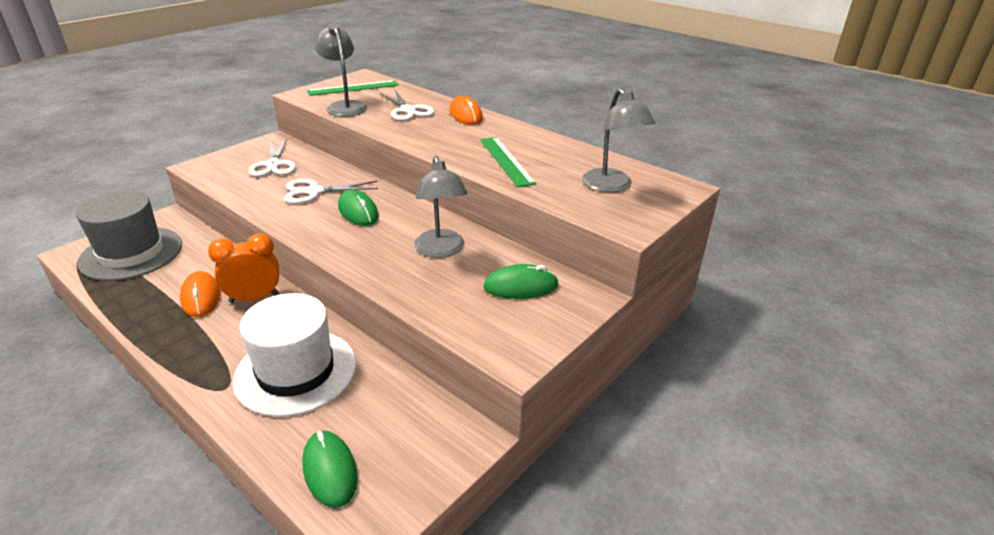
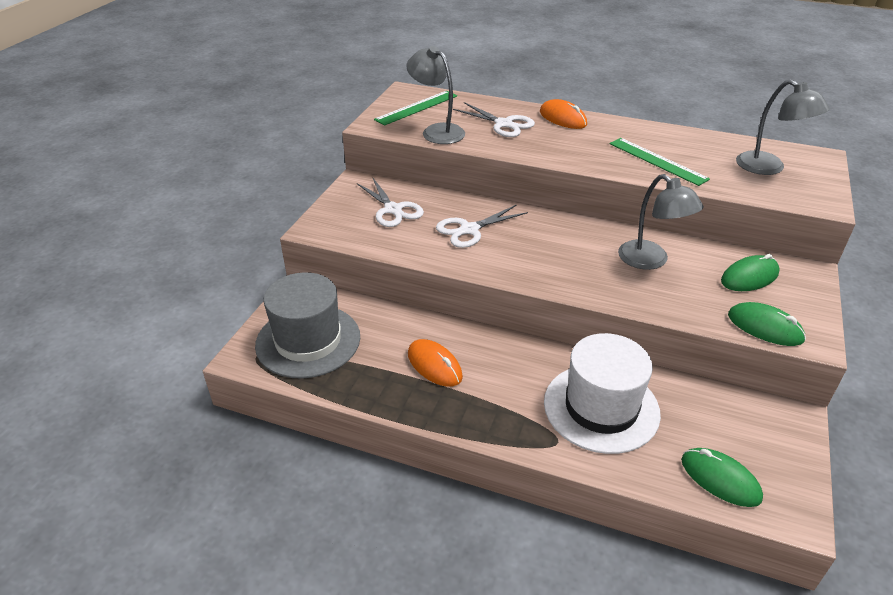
camera: 20 degrees left, 5 degrees up
orange clock [208,233,279,303] -> none
green mouse [338,189,379,226] -> green mouse moved to [728,302,806,346]

